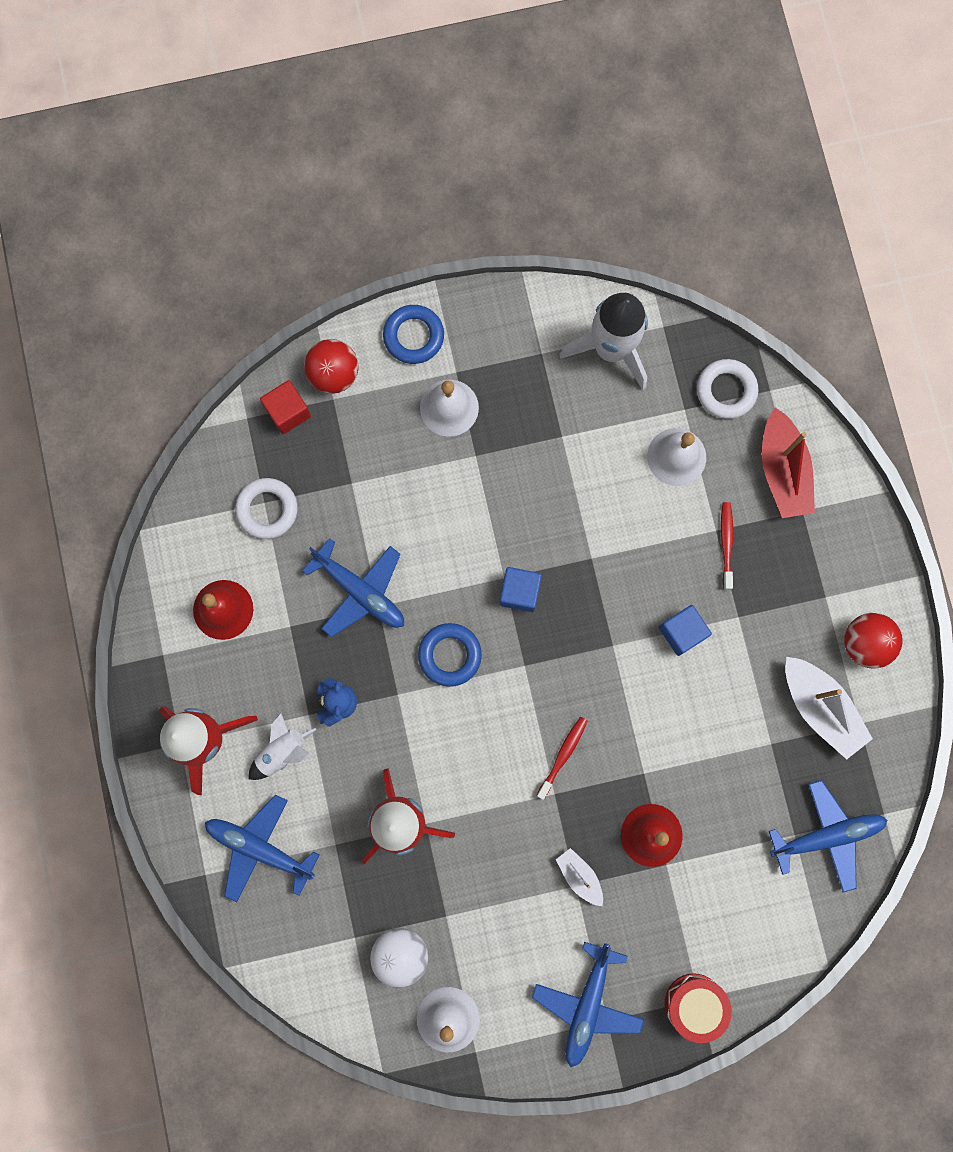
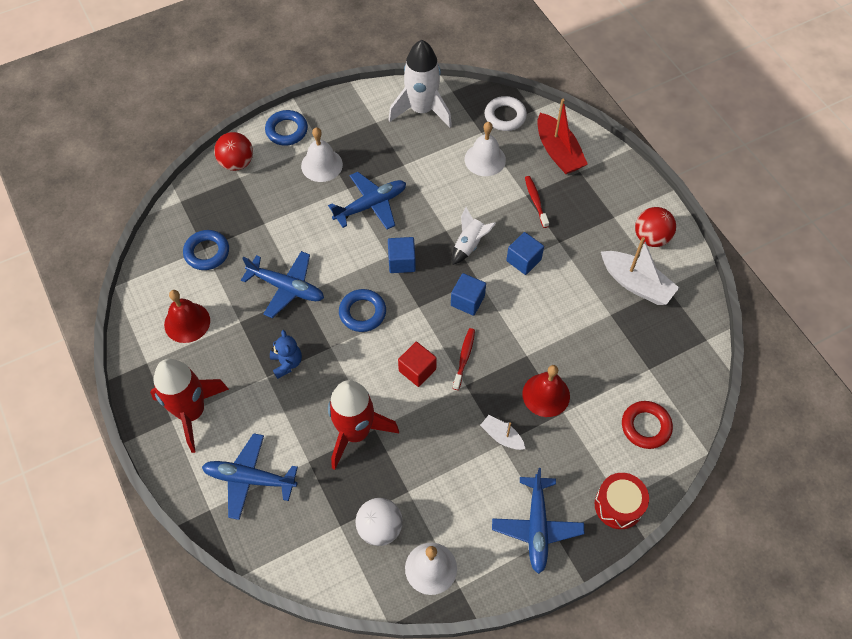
camera: 15 degrees left, 20 degrees down
white ring [235,478,298,539] -> blue ring [183,230,229,270]
white rocket [248,713,316,780] -> white rocket moved to [452,207,496,265]
red cube [260,380,311,434] -> red cube moved to [398,342,437,387]
blue plane [769,780,887,893] -> blue plane moved to [328,172,406,230]
none -> blue cube [451,273,486,316]
none -> red ring [622,401,673,449]

